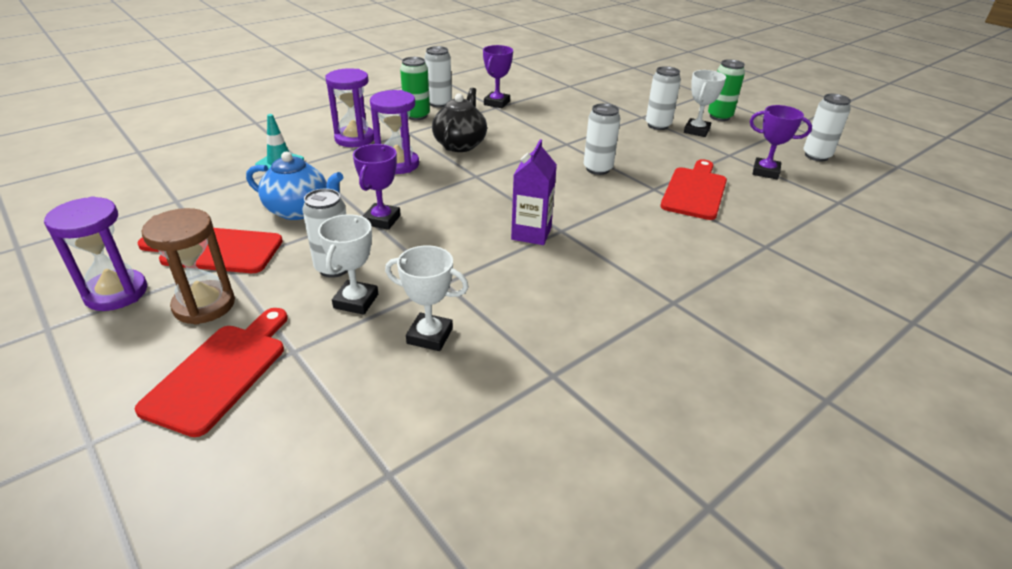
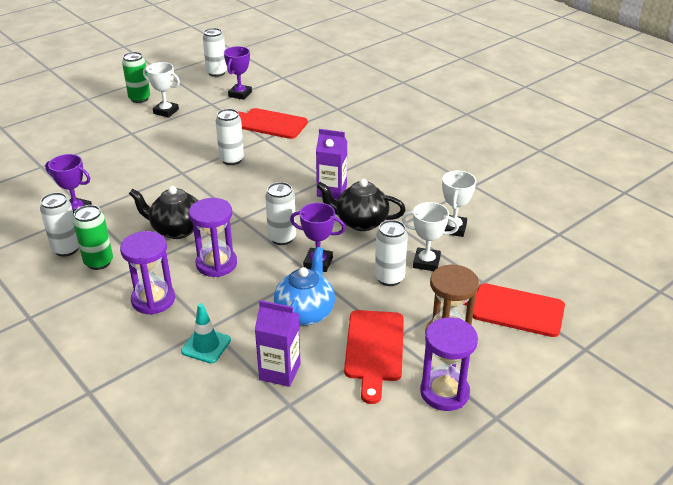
camera: 90 degrees left, 0 degrees up
white can [646,66,681,130] -> white can moved to [265,182,296,245]
none -> purple carton [255,300,301,387]
none -> black teapot [317,179,406,231]

